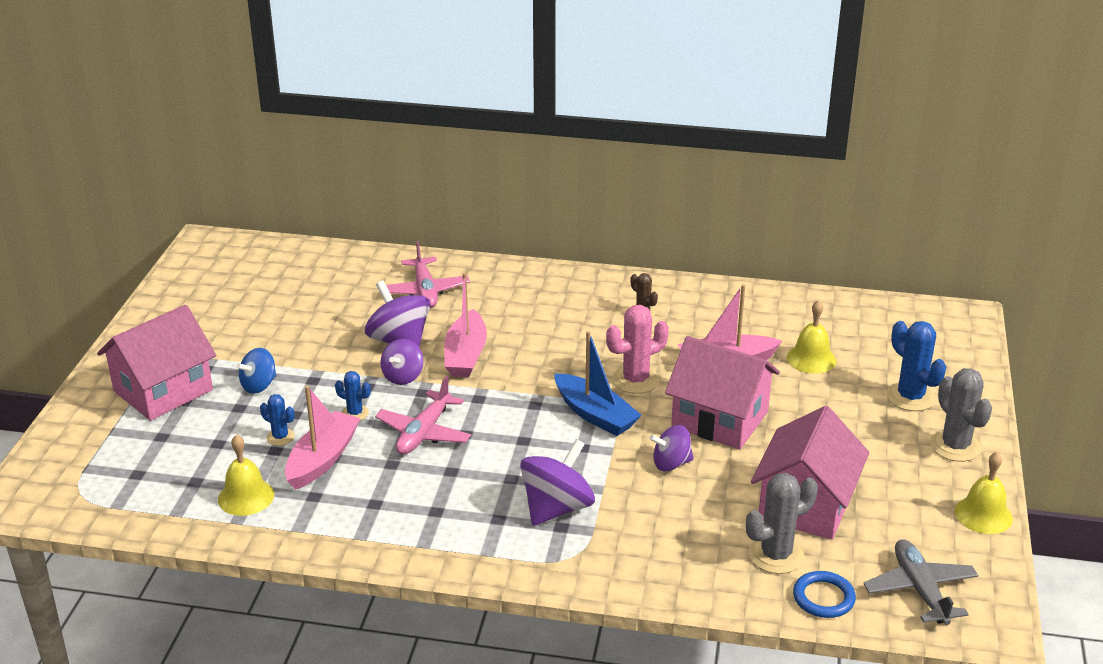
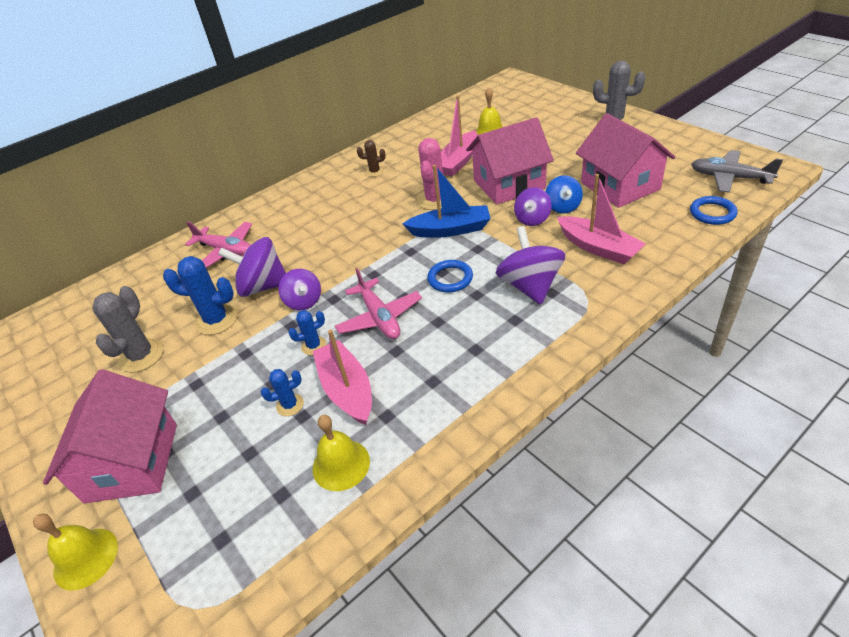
camera: 45 degrees left, 10 degrees up
blue spinning top [236,348,276,394] -> blue spinning top moved to [546,175,583,214]
pink boat [444,273,487,377] -> pink boat moved to [557,174,646,264]
grey cactus [746,473,818,574] -> grey cactus moved to [92,286,163,373]
blue cactus [886,321,946,411] -> blue cactus moved to [163,256,237,335]
yellow bell [955,452,1013,534] -> yellow bell moved to [33,513,118,590]
none -> blue ring [427,260,473,293]

